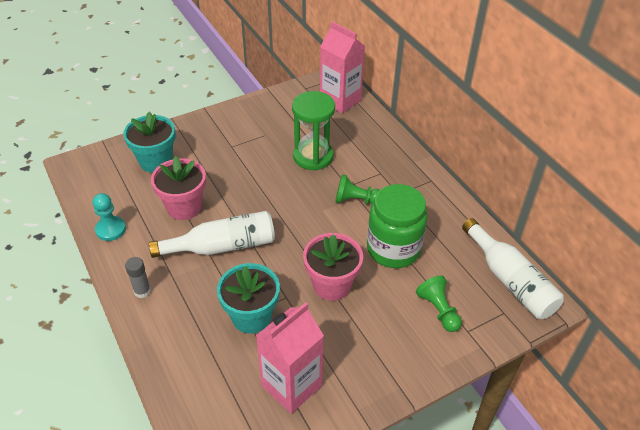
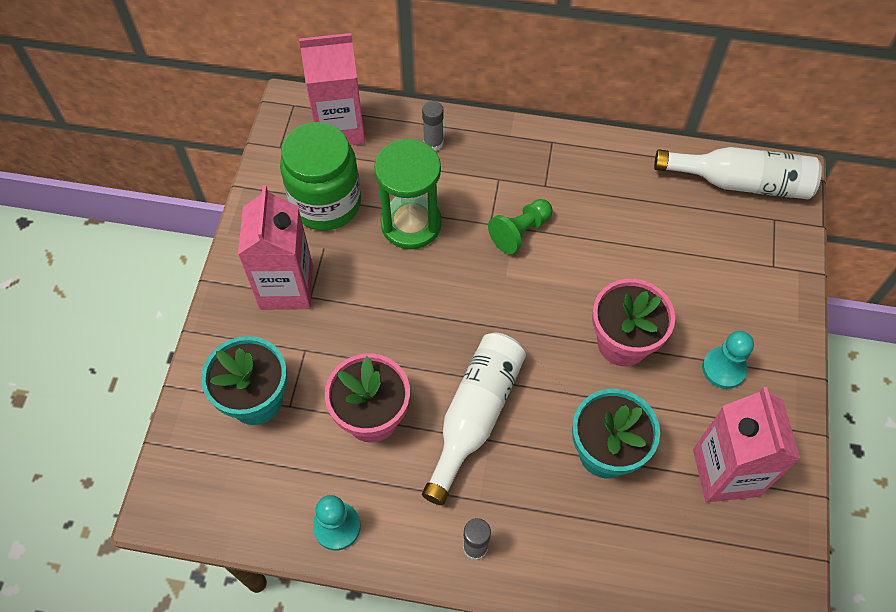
camera: 50 degrees left, 15 degrees up
green jar [367,184,428,268] -> green jar moved to [280,122,361,231]
green pawn [416,275,462,332] -> none
none -> pink carton [238,186,313,310]
none -> grey glue stick [422,101,444,151]
none -> turquoise pawn [702,331,754,389]

